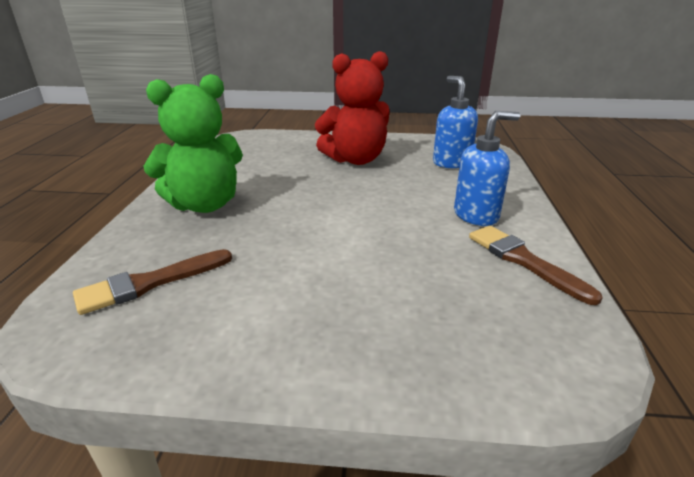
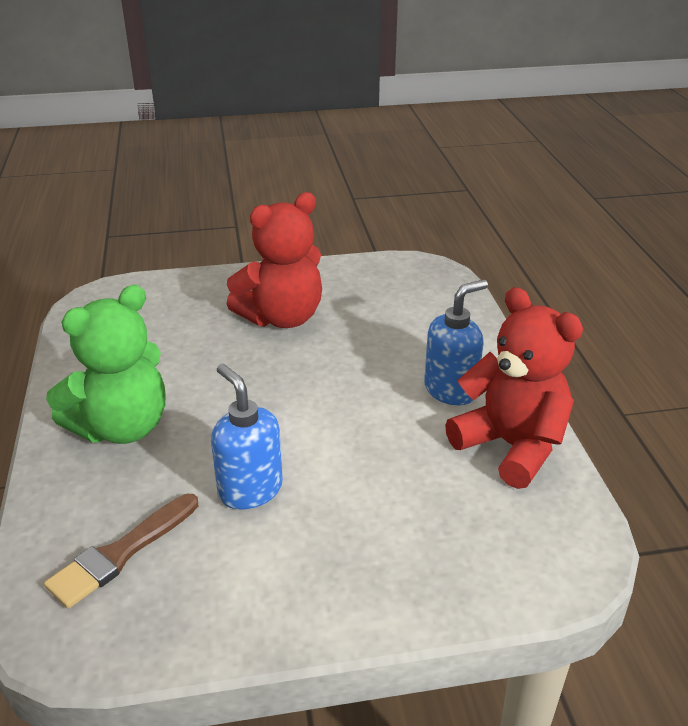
camera: 15 degrees left, 5 degrees up
blue soap dispenser [433,76,478,168] -> blue soap dispenser moved to [211,364,283,510]
brown brush [469,225,603,305] -> red teddy bear [445,287,583,489]

